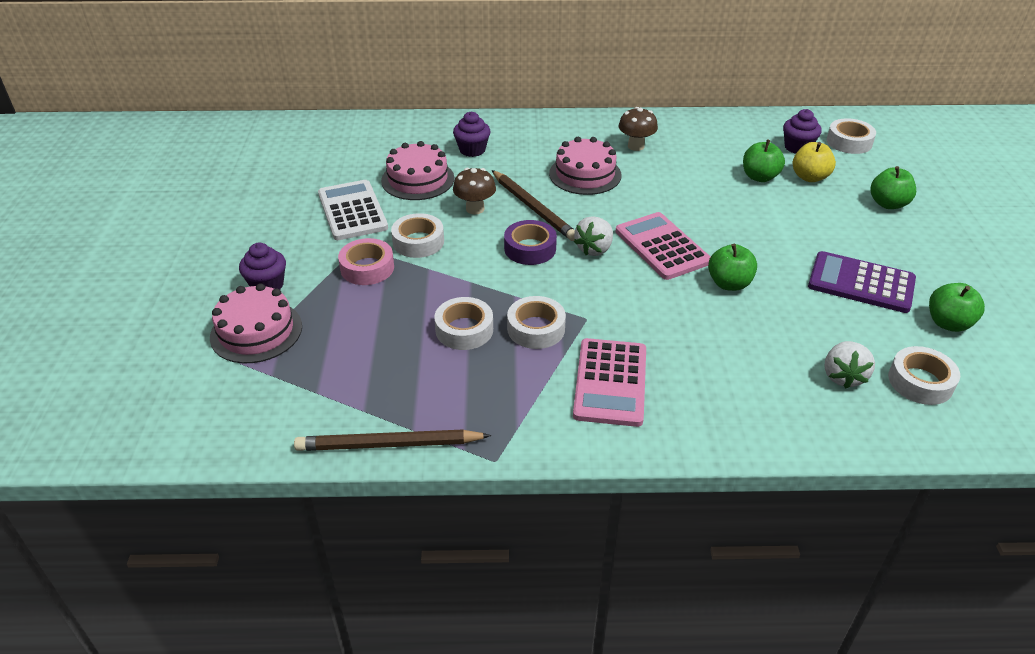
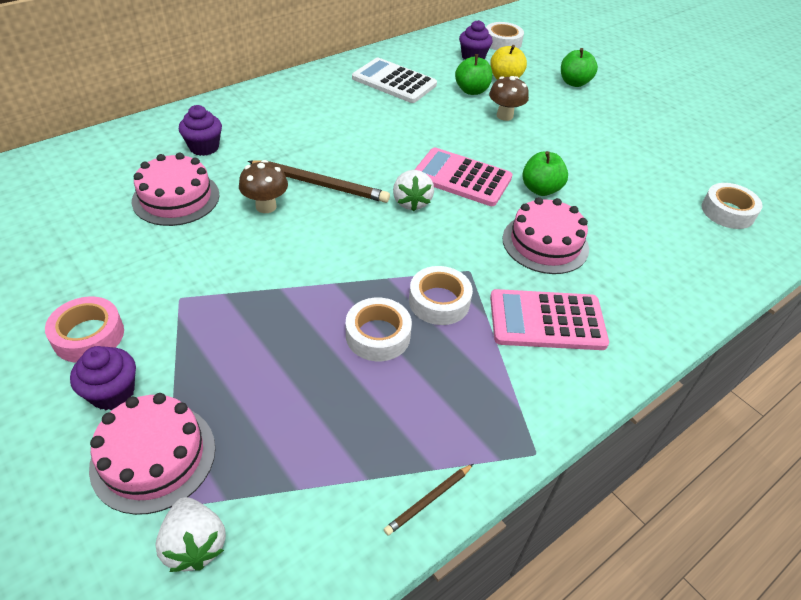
camera: 40 degrees left, 5 degrees up
brown pencil [294,429,491,451] -> brown pencil [384,464,473,535], size x0.51
white calculator [318,180,388,240] -> white calculator moved to [352,58,437,103]
pink tape [338,238,394,285] -> pink tape moved to [45,296,124,362]
white tape [391,213,444,258] -> none
purple tape [504,220,557,265] -> none
pink cake [549,137,622,195] -> pink cake moved to [502,197,589,274]
pink calculator [573,338,646,427] -> pink calculator turned 120 degrees clockwise [490,289,609,350]
brown mushroom [618,107,658,151] -> brown mushroom moved to [489,76,529,121]
purple calculator [808,251,916,313] -> none
white strawberry [824,341,875,388] -> white strawberry moved to [155,497,226,572]
green apple [929,283,985,332] -> none

